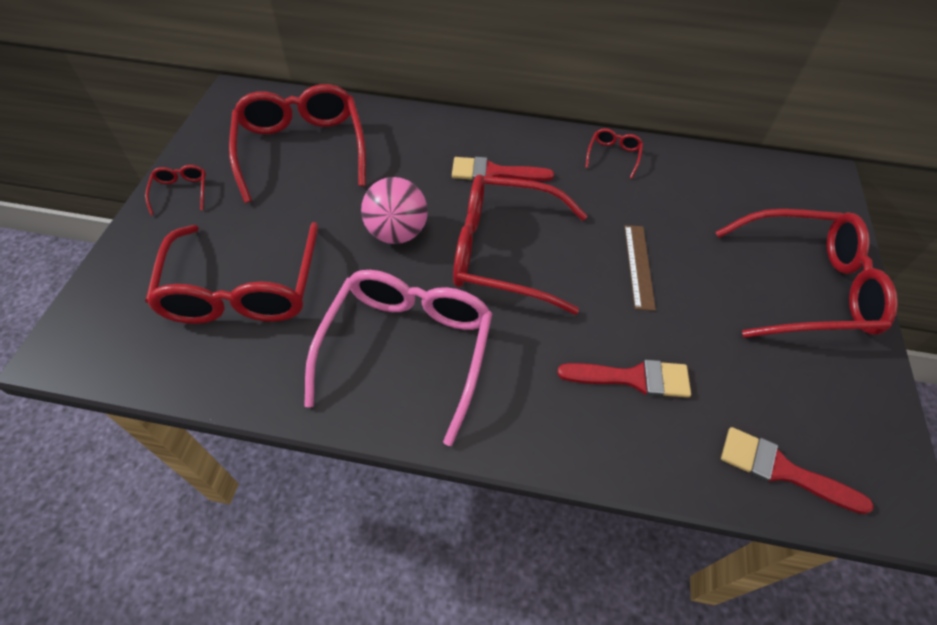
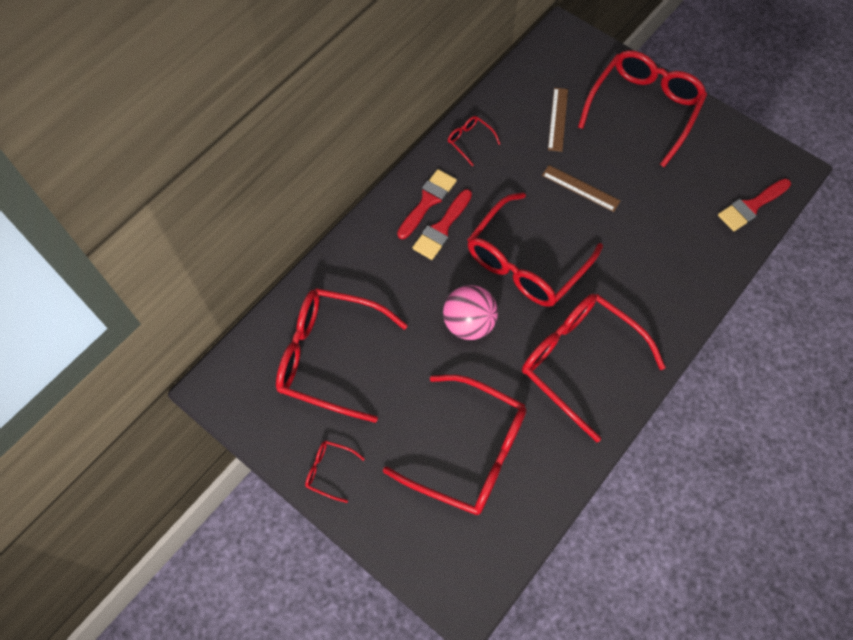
camera: 60 degrees left, 10 degrees up
pink glasses [304,270,492,446] -> red glasses [522,294,666,442]
red brush [558,360,691,398] -> red brush moved to [397,169,457,239]
none -> brown ruler [548,88,568,152]

